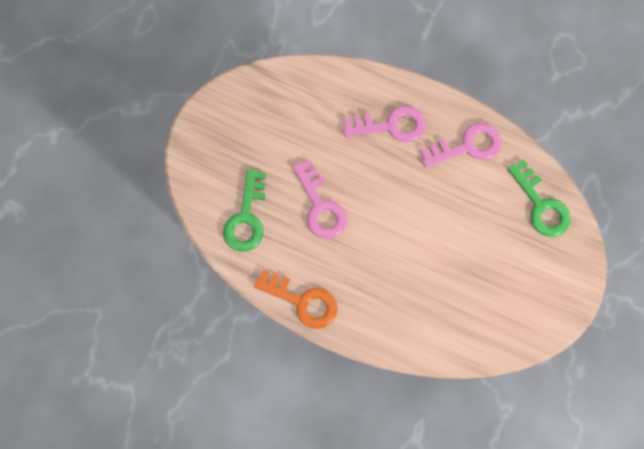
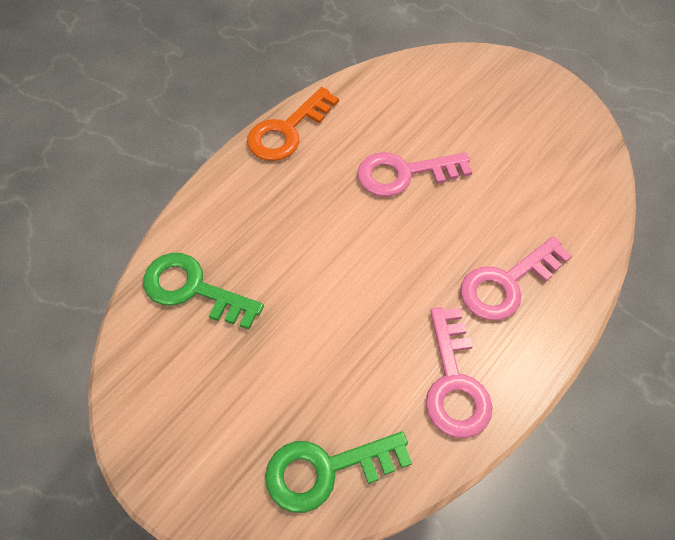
camera: 105 degrees right, 15 degrees down
green key [223,169,266,252] -> green key moved to [143,253,264,329]
pink key [343,106,426,142] -> pink key turned 45 degrees clockwise [460,236,572,320]

